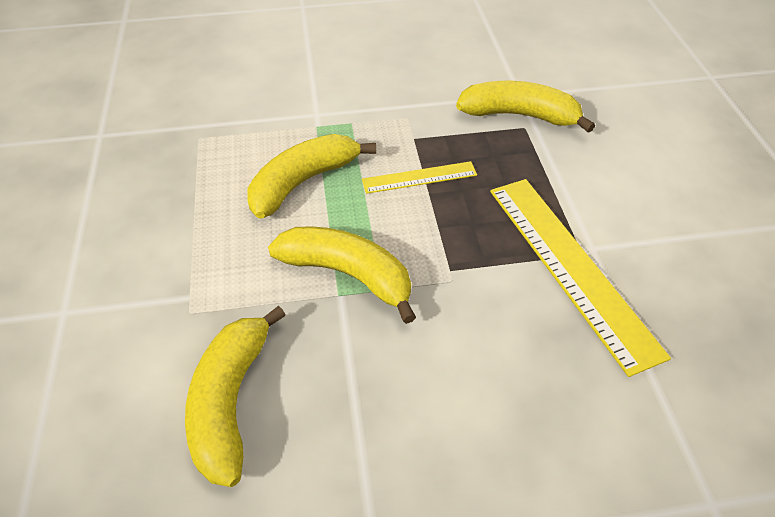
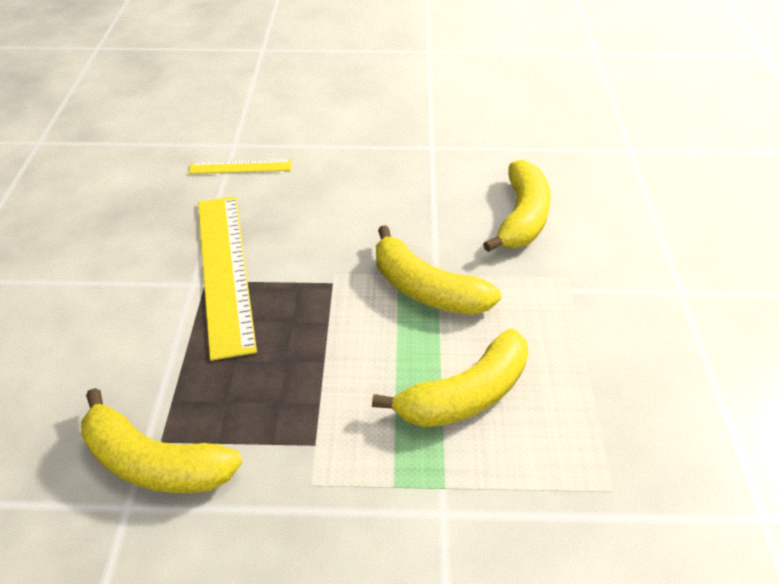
camera: 170 degrees left, 5 degrees down
yellow ruler [362,161,477,194] -> yellow ruler moved to [189,159,292,174]

